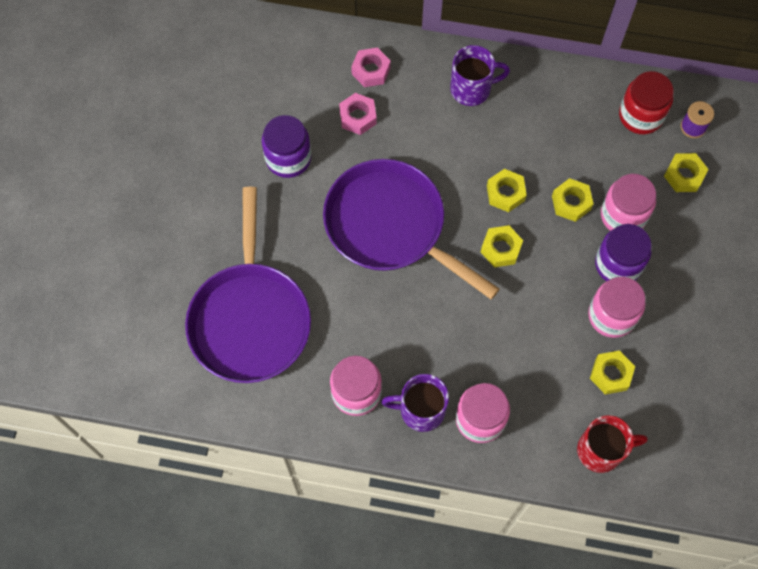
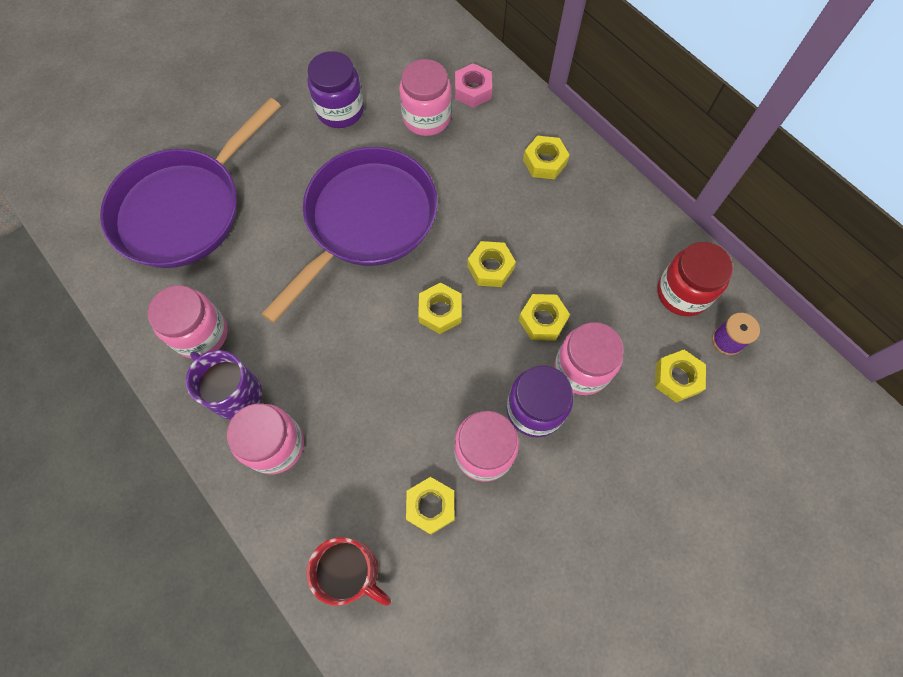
camera: 40 degrees right, 0 degrees up
purple pan [323,159,499,299] -> purple pan turned 45 degrees clockwise [262,147,437,323]
pink nut [339,93,377,135] -> pink jar [399,59,451,136]
purple mug [450,45,510,106] -> yellow nut [523,136,569,179]

